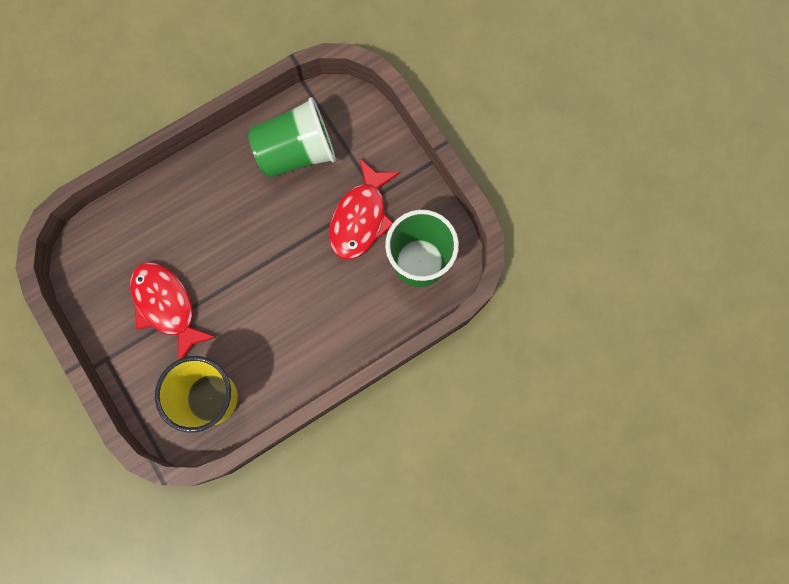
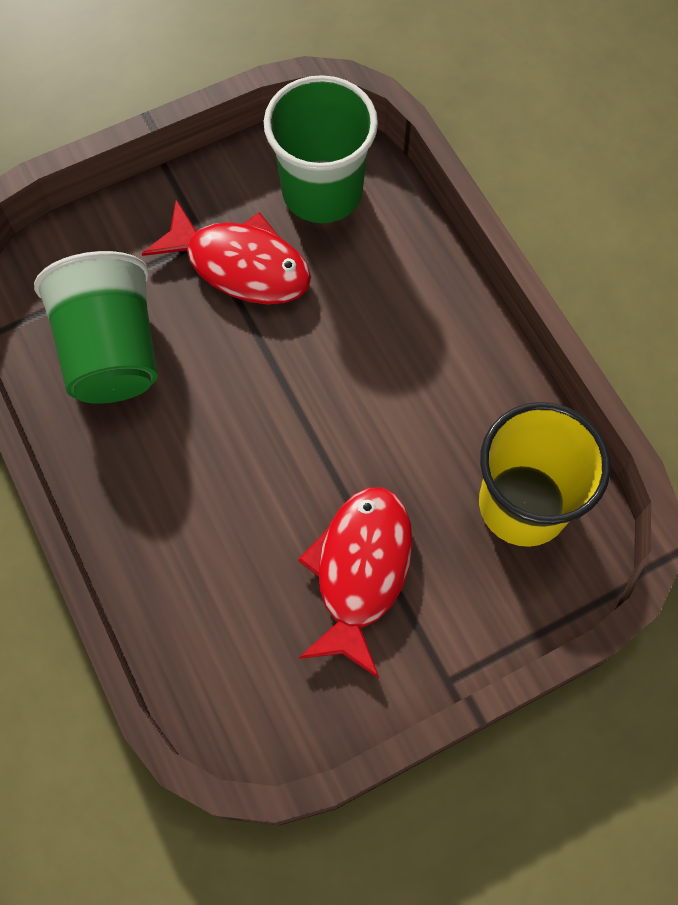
camera: 85 degrees left, 10 degrees down
red fish [130,262,217,360] -> red fish turned 135 degrees clockwise [298,487,413,678]

